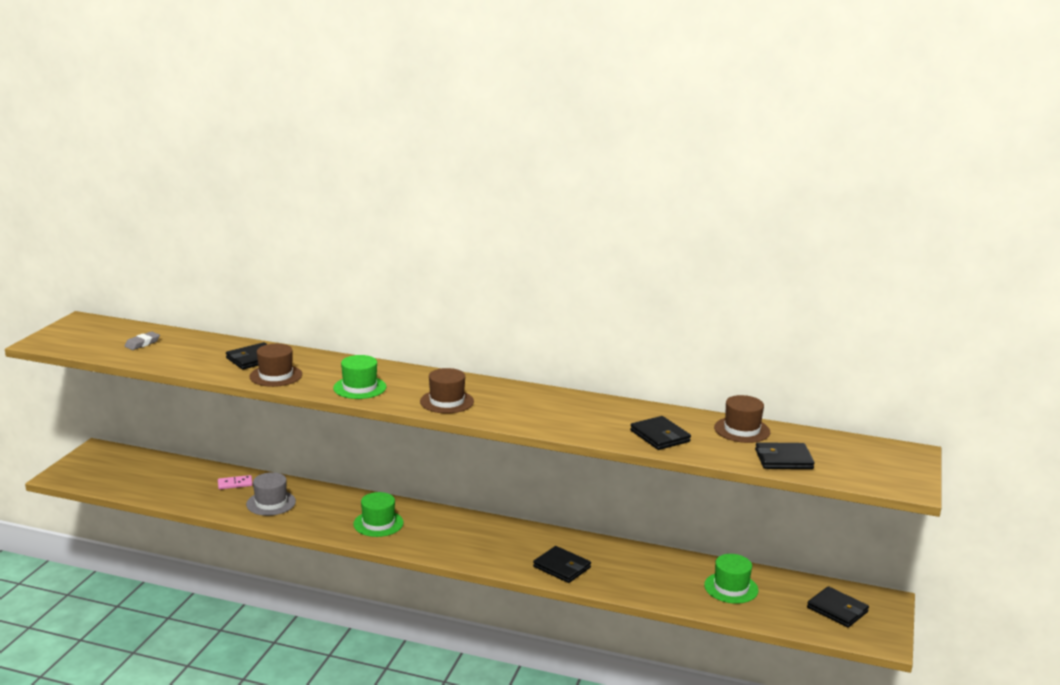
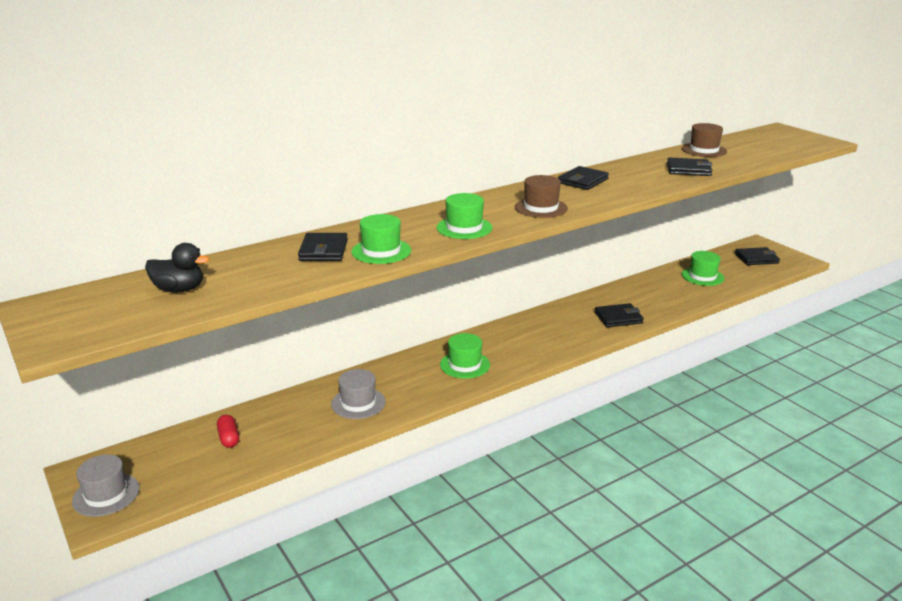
camera: 50 degrees left, 5 degrees up
grey eraser [124,331,160,350] -> black duck [145,243,209,293]
pink domino [218,475,253,489] -> none
brown hat [249,344,302,387] -> green hat [351,214,411,264]
black wallet [755,442,815,469] -> black wallet moved to [558,166,609,190]
none -> grey hat [72,454,139,517]
none -> red capsule [217,415,239,448]

